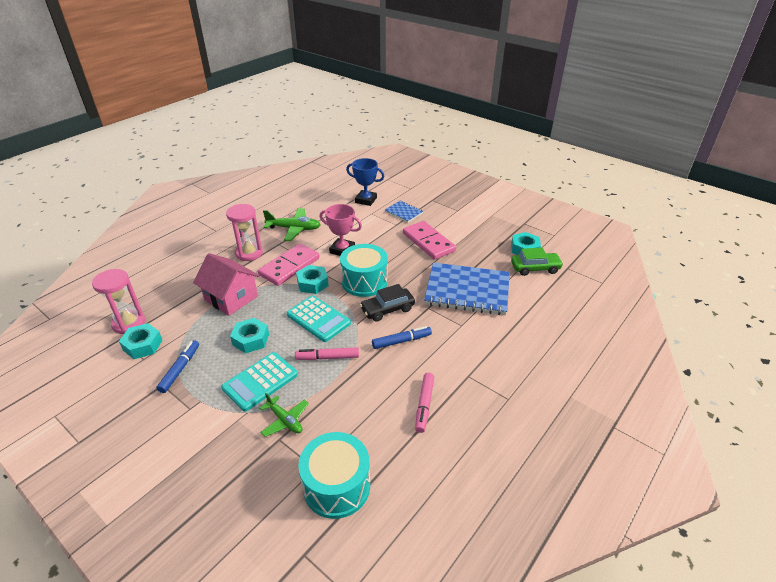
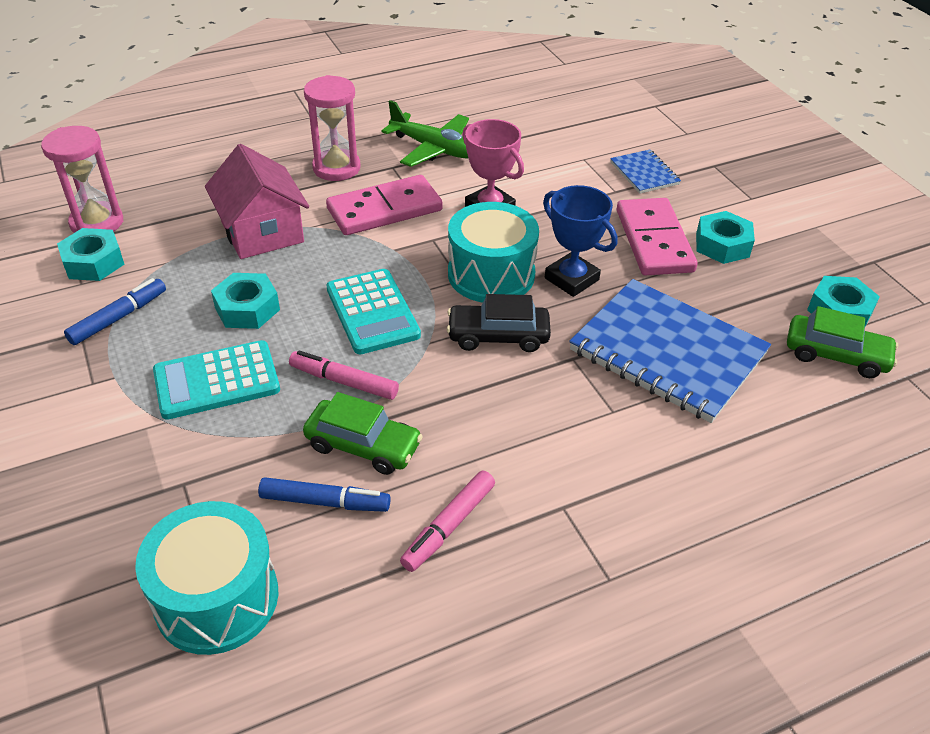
camera: 25 degrees right, 5 degrees up
green plane [260,393,309,437] -> none
turquoise nut [296,265,329,294] -> turquoise nut moved to [696,211,755,264]
blue trophy [346,158,385,206] -> blue trophy moved to [543,185,617,297]
blue marker [372,326,432,349] -> blue marker moved to [258,477,391,512]
none -> green car [303,392,423,475]

